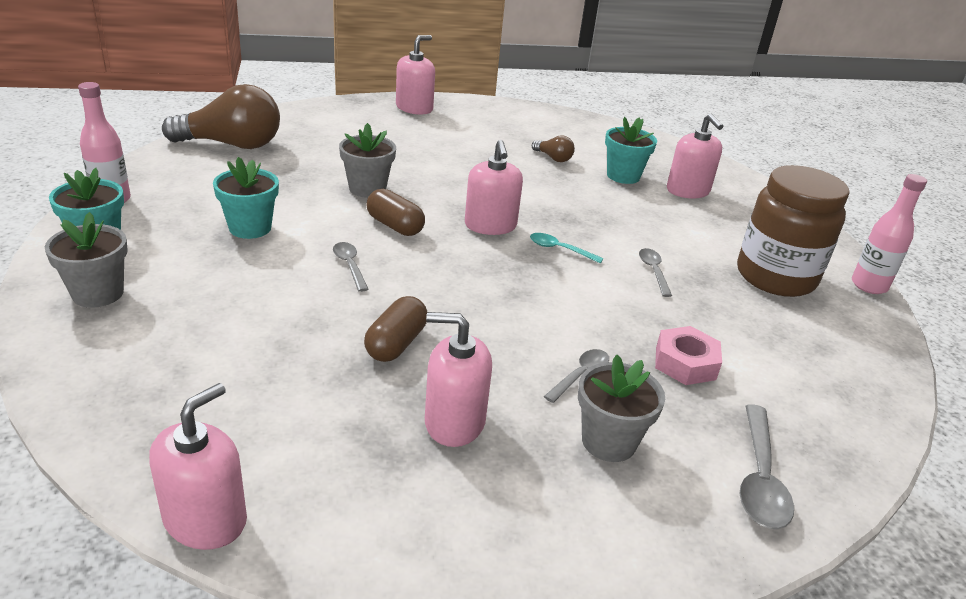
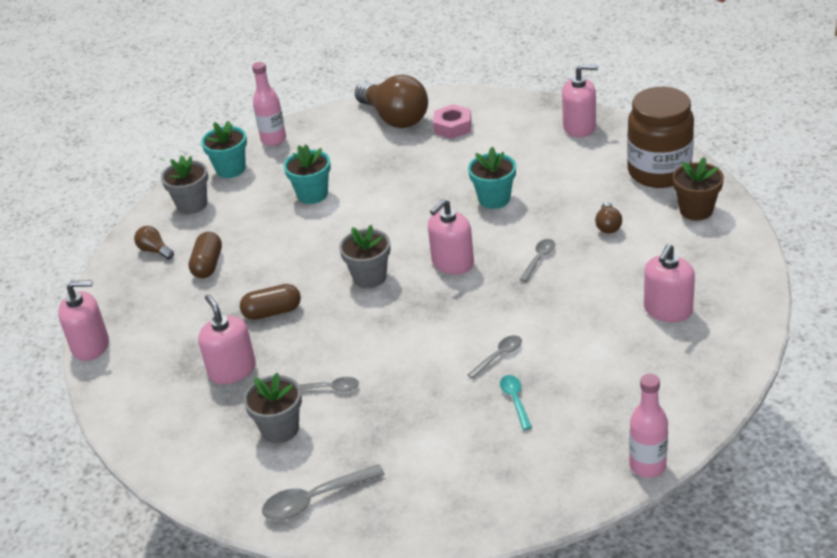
camera: 60 degrees right, 5 degrees up
grey spoon [333,242,368,292] -> grey spoon moved to [520,239,555,282]
grey flower pot [339,123,396,198] -> grey flower pot moved to [339,225,391,288]
brown capsule [366,189,425,236] -> brown capsule moved to [189,232,222,278]
turquoise spoon [530,233,604,263] -> turquoise spoon moved to [500,375,532,430]
turquoise flower pot [605,117,657,184] -> turquoise flower pot moved to [468,147,516,209]
pink nut [655,326,722,385] -> pink nut moved to [433,104,471,139]
brown jar [737,165,850,297] -> brown jar moved to [627,87,694,188]
none -> brown light bulb [134,226,174,260]
none -> brown flower pot [673,157,724,221]

